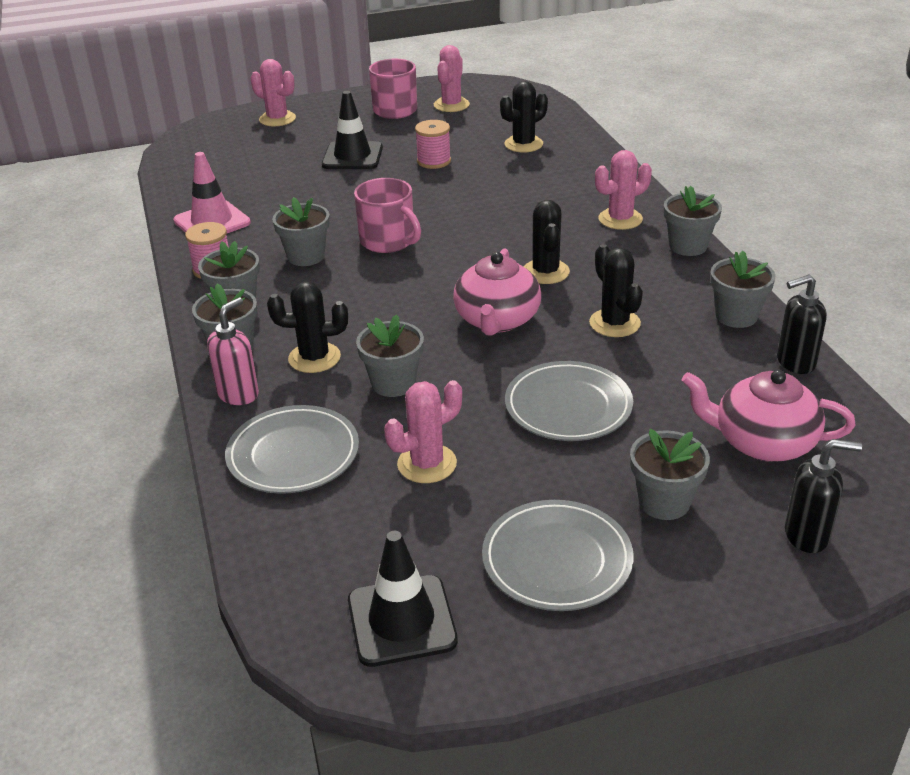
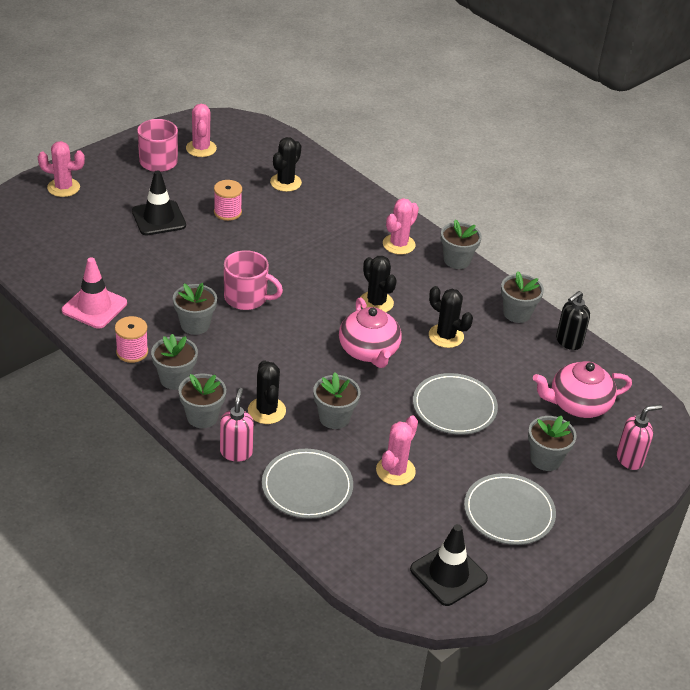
camera: 30 degrees left, 5 degrees up
black cactus [267,281,348,373] -> black cactus turned 75 degrees counterclockwise [248,360,286,424]
black soap dispenser [785,439,862,553] -> pink soap dispenser [617,404,662,470]

